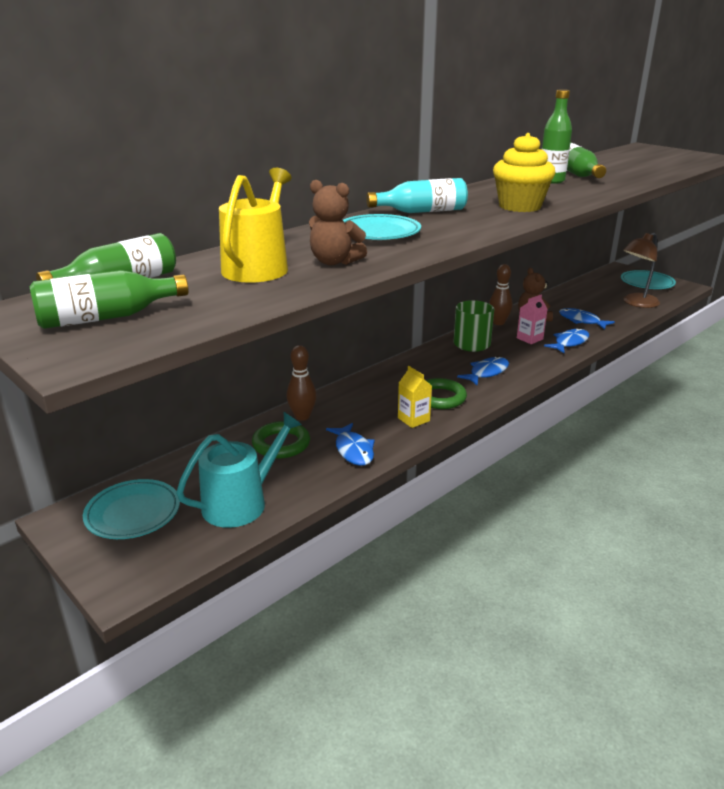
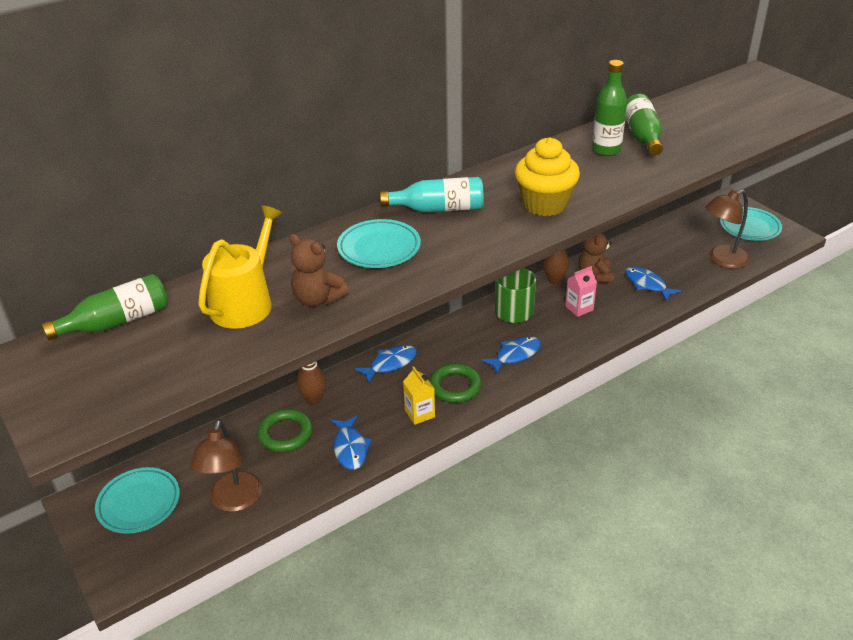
camera: 10 degrees right, 10 degrees up
green bottle [29,270,189,329] -> none
turquoise watering can [176,412,302,528] -> brown lamp [190,420,262,512]
blue fish [544,328,589,353] -> blue fish moved to [354,345,417,383]

